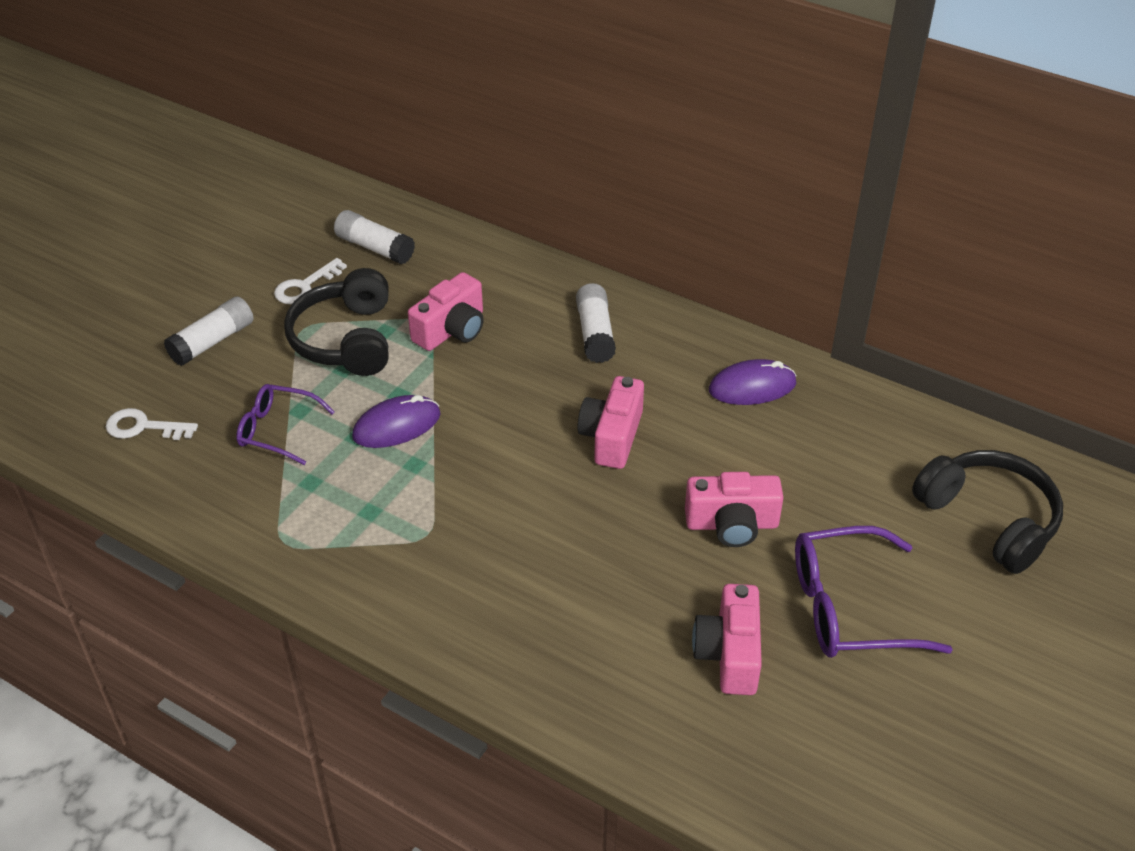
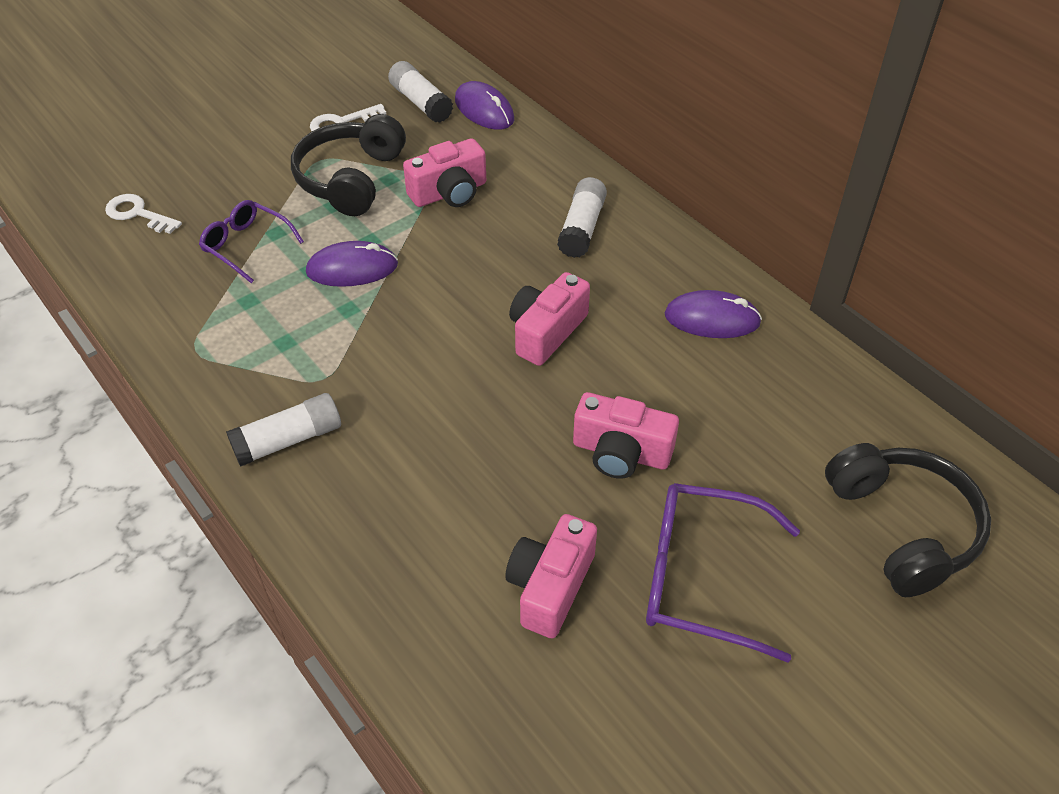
camera: 20 degrees right, 5 degrees up
white glue stick [164,297,254,366] -> white glue stick moved to [226,393,341,467]
none -> purple mouse [455,81,514,130]

